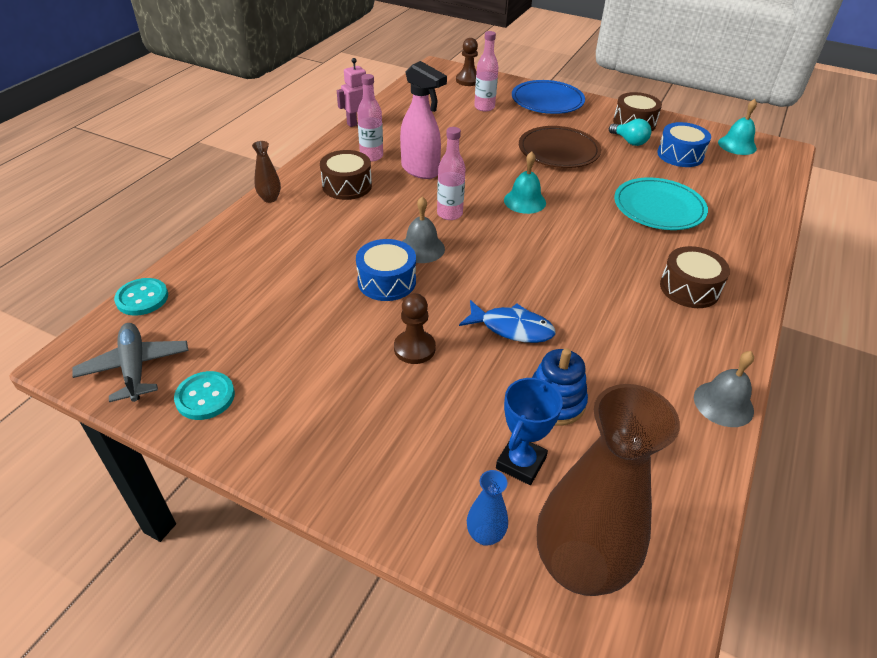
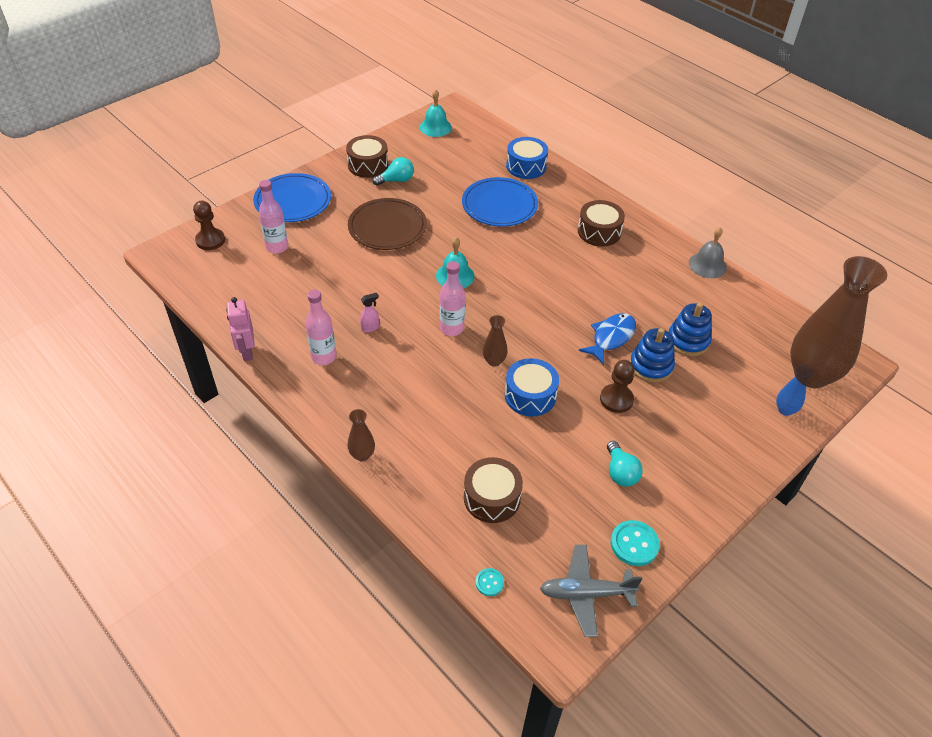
camera: 70 degrees left, 5 degrees up
turquoise button [114,278,168,316] -> turquoise button [475,568,504,596], size x0.57
brown drum [320,150,372,200] -> brown drum moved to [464,457,523,523]
pink spray bottle [400,61,447,179] -> pink spray bottle [360,293,379,332], size x0.41
grey bell [402,197,445,263] -> brown vase [483,315,507,367]
blue trophy [496,378,563,485] -> none
turquoise plate [614,177,708,230] -> blue plate [462,177,538,227]
blue drum [657,122,711,167] -> blue drum moved to [506,137,548,179]
none -> turquoise light bulb [607,441,643,487]
none -> blue stacking toy [630,328,675,383]

